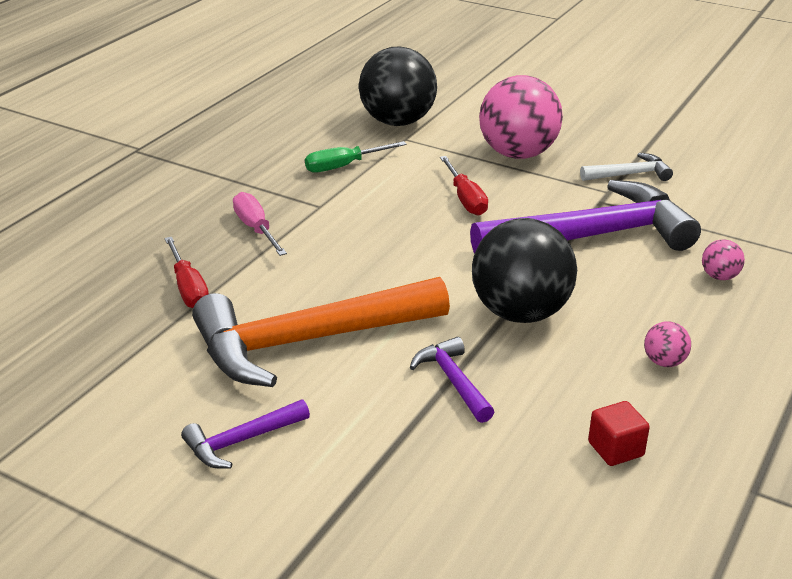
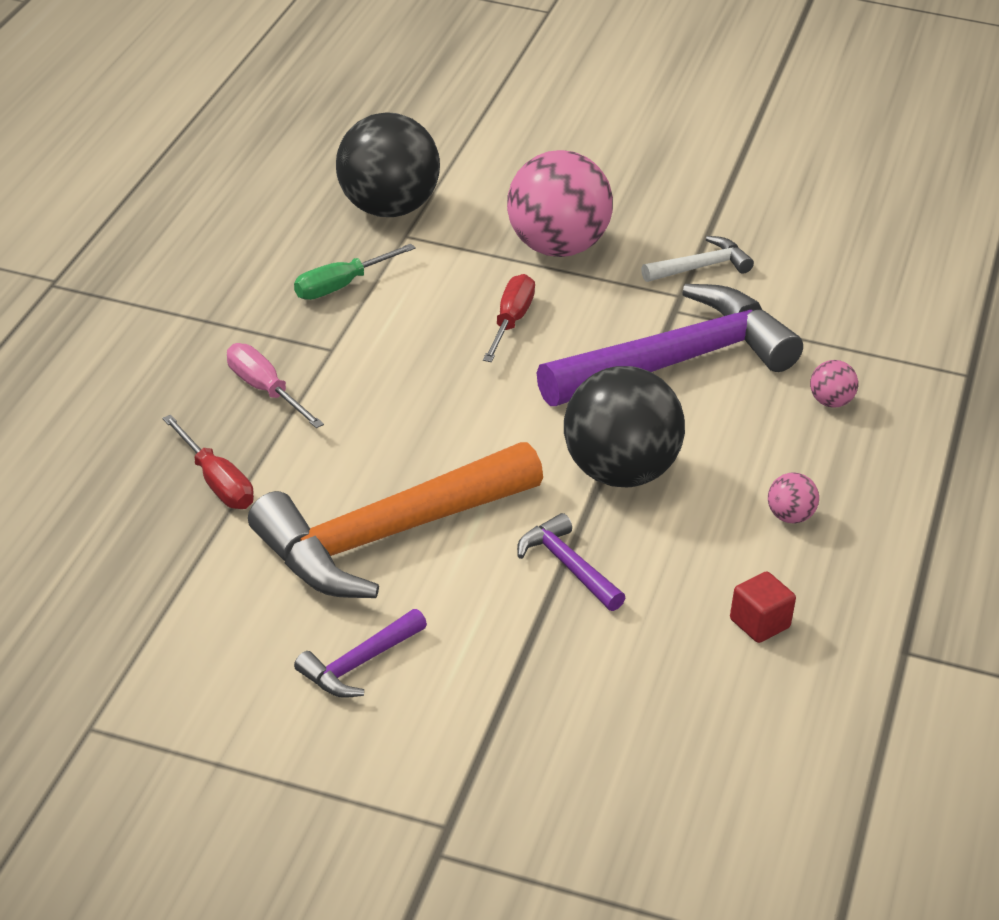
camera: 15 degrees left, 5 degrees up
red screwdriver [440,156,488,216] -> red screwdriver turned 135 degrees counterclockwise [483,274,535,362]

